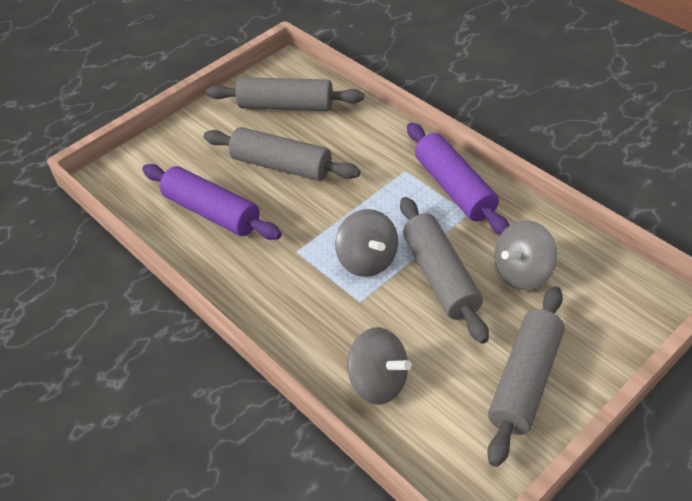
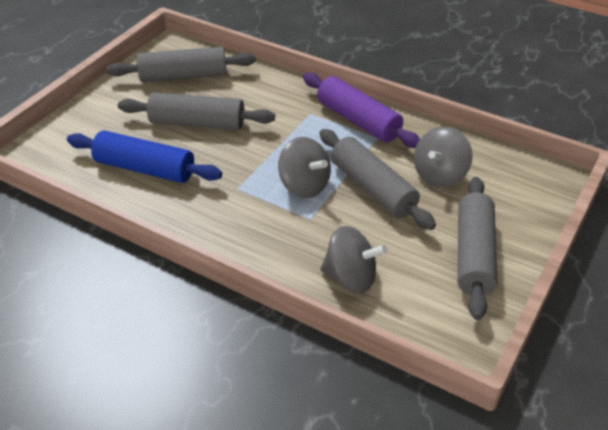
camera: 20 degrees left, 5 degrees down
purple rolling pin [142,164,282,240] -> blue rolling pin [67,131,222,183]

